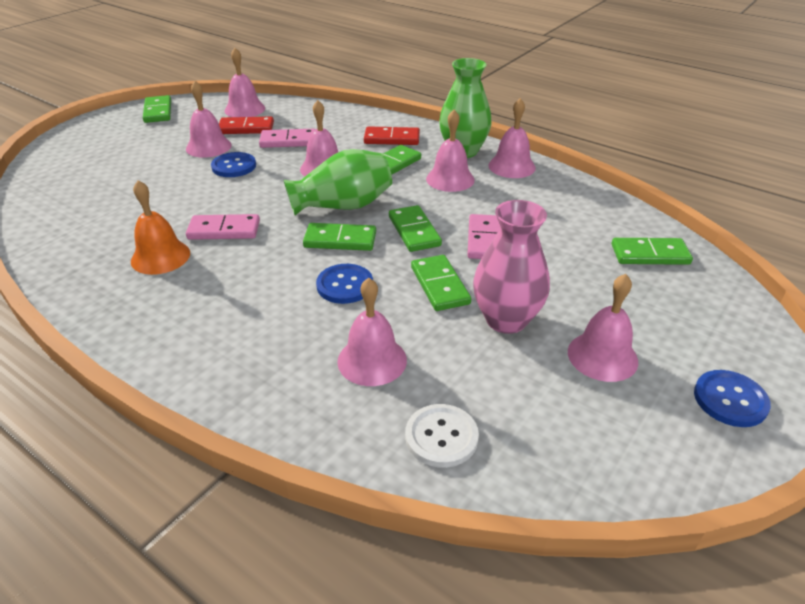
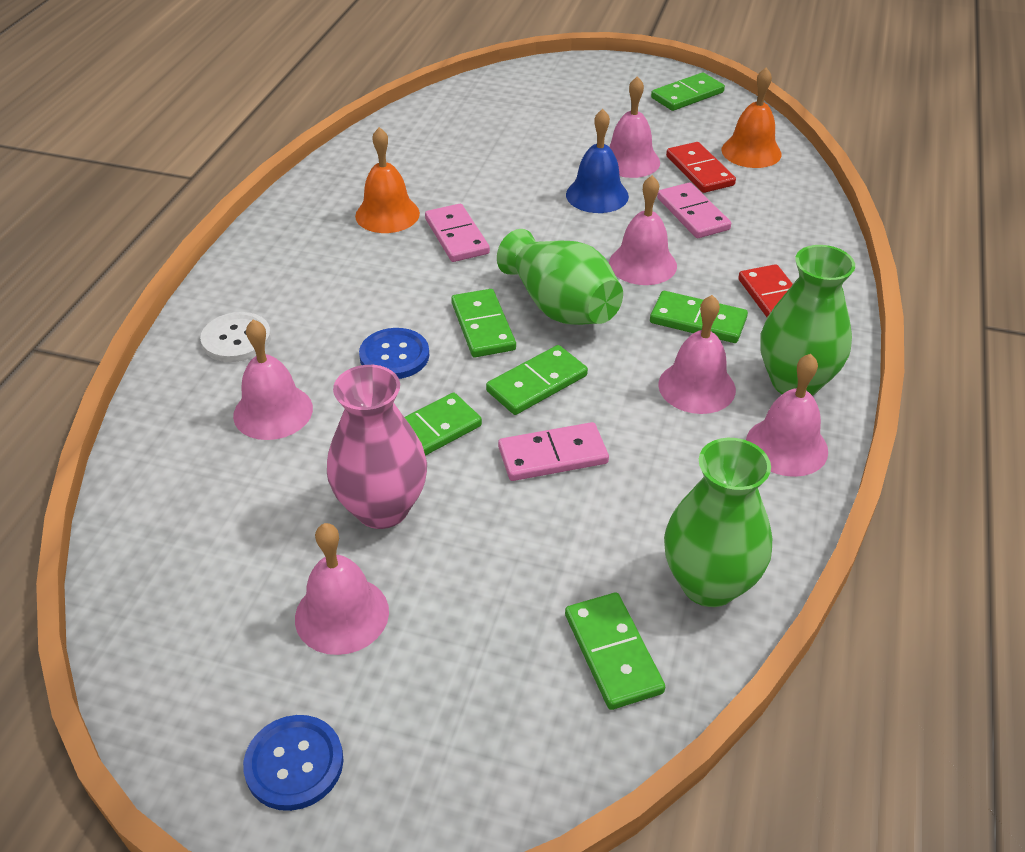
camera: 70 degrees right, 5 degrees up
blue button [211,152,256,177] -> blue bell [566,109,629,213]
pink bell [224,48,265,117] -> orange bell [721,67,782,168]
white button [405,404,479,468] -> white button moved to [200,312,271,362]
none -> green vase [664,438,772,607]

